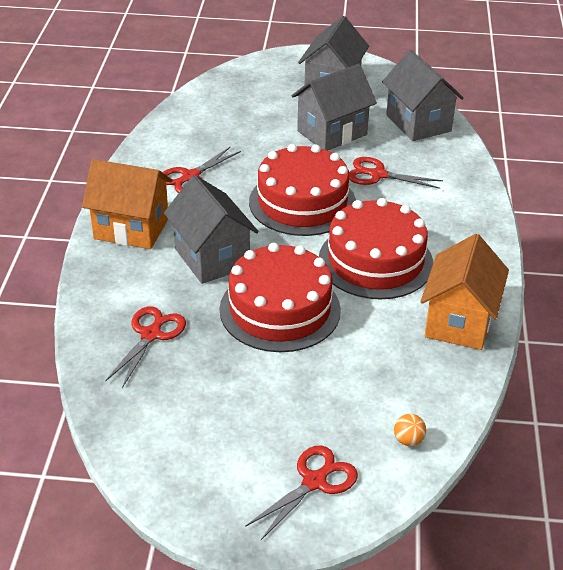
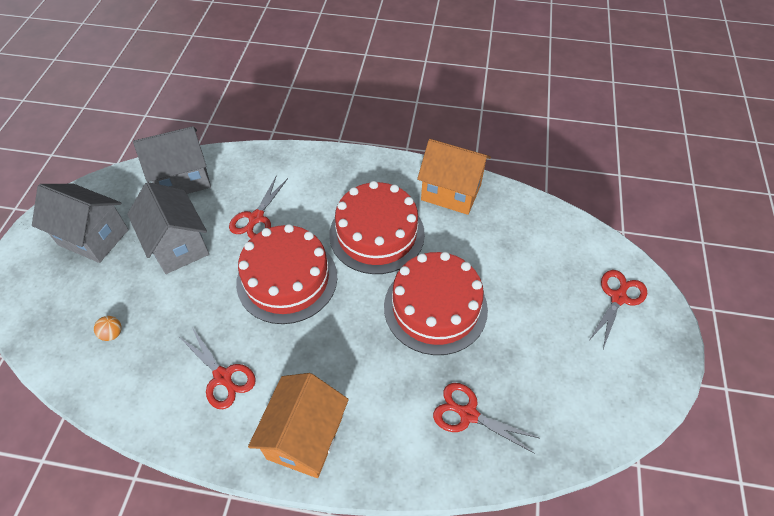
camera: 85 degrees left, 15 degrees up
grey house [164,175,259,284] -> none
red scissors [245,445,358,540] -> red scissors turned 75 degrees clockwise [590,270,647,349]
orange ball [394,414,426,446] -> orange ball moved to [94,316,122,341]

